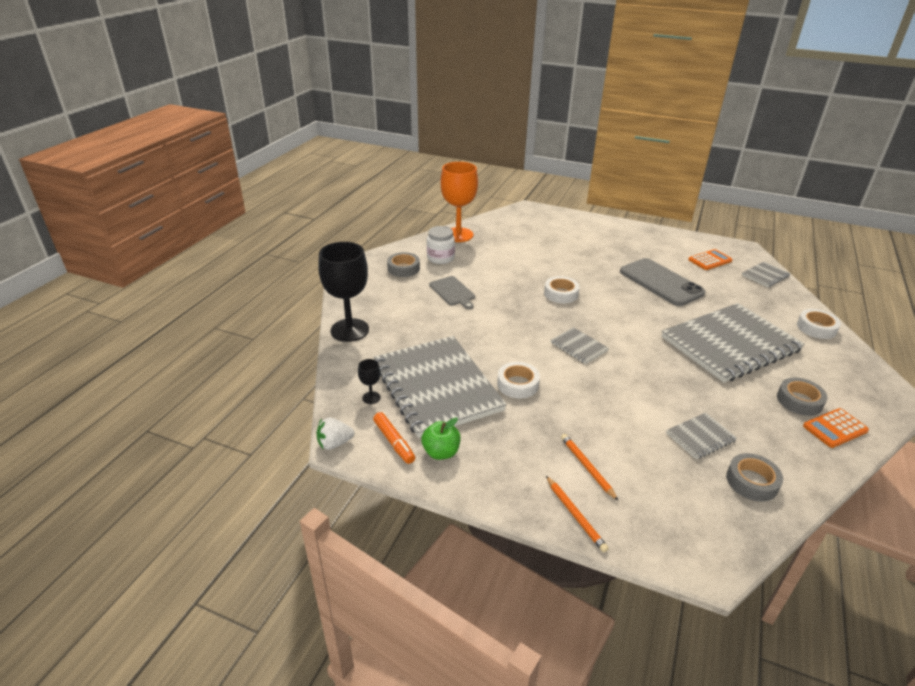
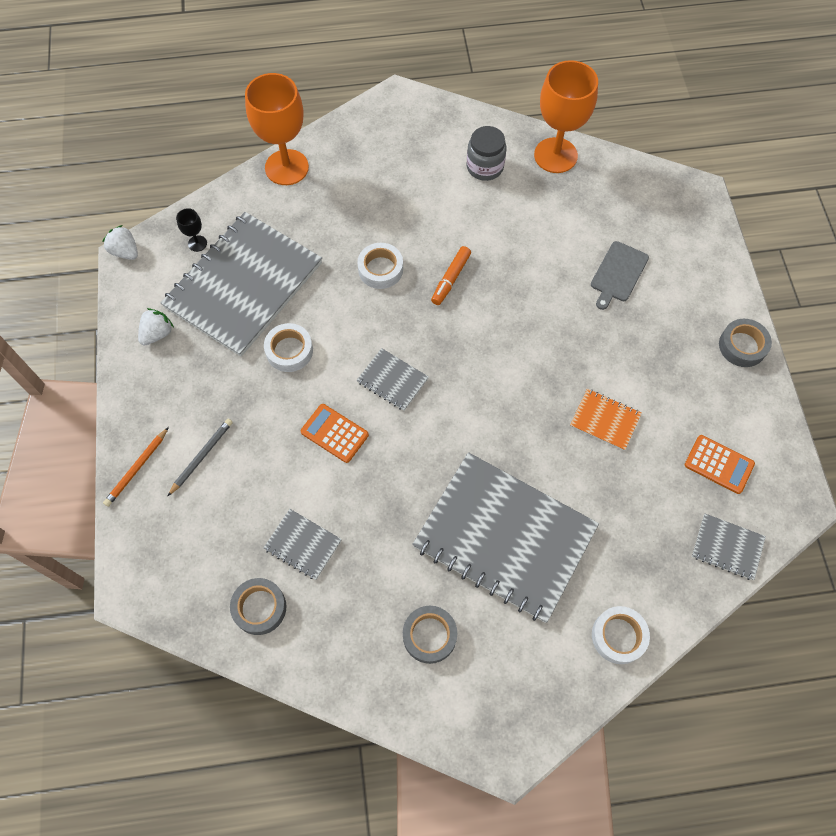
camera: 60 degrees right, 30 degrees up
black goblet [318,242,369,342] -> orange goblet [245,73,309,185]
orange marker [373,412,415,464] -> orange marker moved to [431,246,471,305]
grey tape [387,252,420,277] -> grey tape moved to [719,319,772,367]
green apple [421,417,460,460] -> white strawberry [138,308,174,346]
white jar [427,226,455,264] -> grey jar [467,126,506,181]
grey cutting board [429,276,475,309] -> grey cutting board moved to [591,241,649,310]
white tape [544,276,580,303] -> white tape moved to [357,243,403,289]
grey notebook [551,327,609,364] -> grey notebook turned 75 degrees counterclockwise [357,348,429,411]
orange pencil [561,434,618,501] -> grey pencil [168,419,233,496]
grey phone [620,258,705,306] -> orange notebook [570,389,642,451]
orange calculator [803,408,869,448] -> orange calculator moved to [301,404,369,463]

